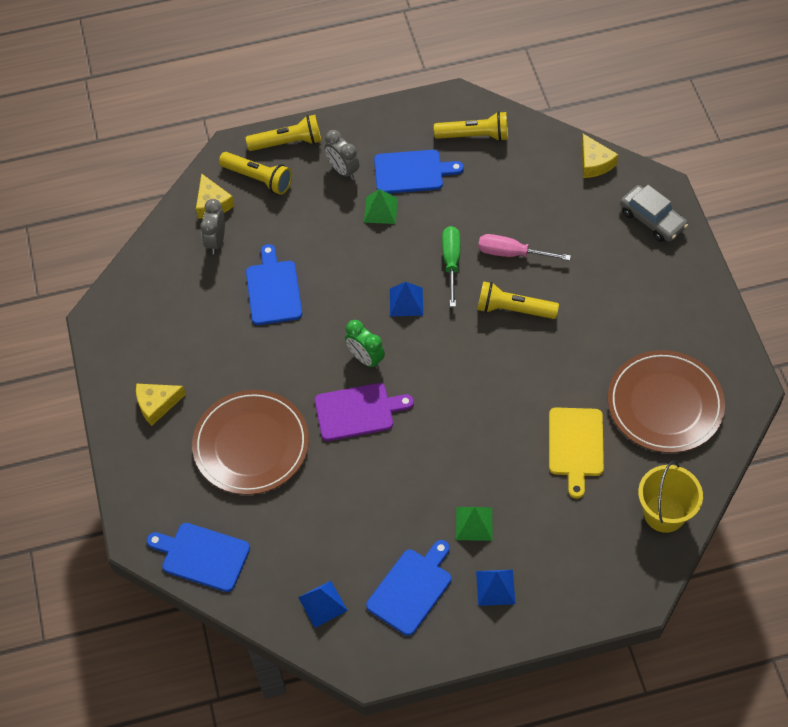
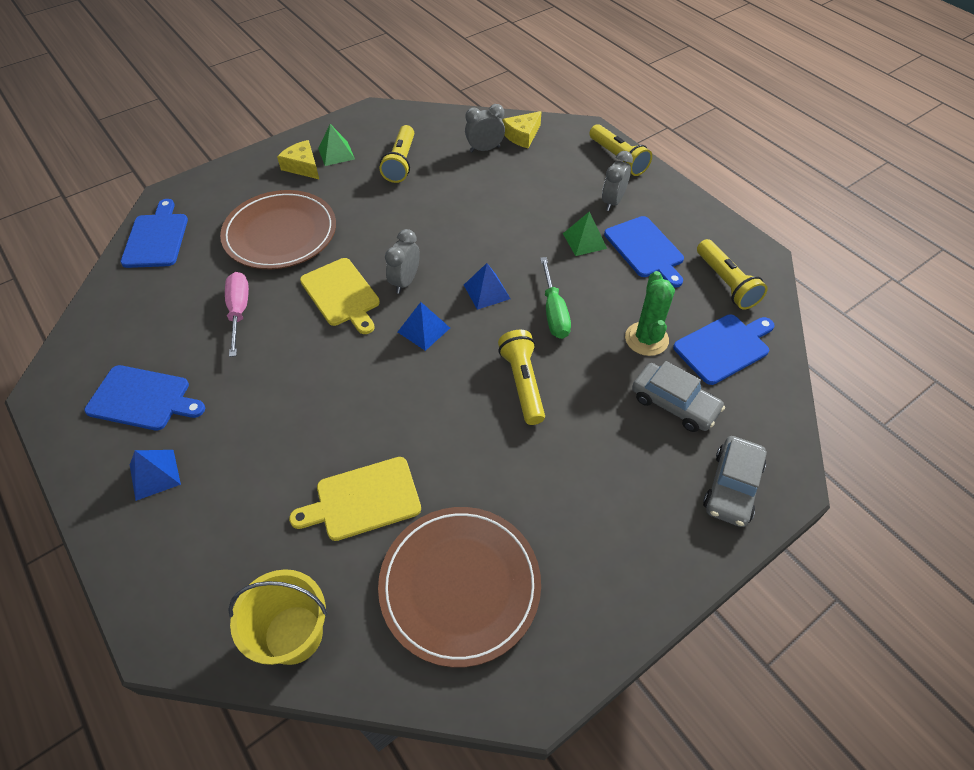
camera: 65 degrees right, 5 degrees down
yellow flashlight [219,152,292,195] -> yellow flashlight moved to [380,125,414,183]
blue cutting board [246,244,302,325] -> blue cutting board moved to [673,314,775,385]
blue pyramid [298,581,348,628] -> blue pyramid moved to [398,302,450,351]
purple cutting board [315,383,414,441] -> yellow cutting board [300,258,380,334]
green clock [345,320,385,369] -> grey clock [385,229,420,294]
green screwdriver [442,226,460,307] -> green screwdriver turned 105 degrees clockwise [540,257,571,339]
green pyramid [456,507,492,541] -> green pyramid moved to [318,124,355,166]
pink screwdriver [478,234,571,261] -> pink screwdriver moved to [225,272,249,357]
yellow cheese [582,134,618,178] -> none
none -> green cactus [625,271,675,356]
none -> grey car [632,361,725,432]

